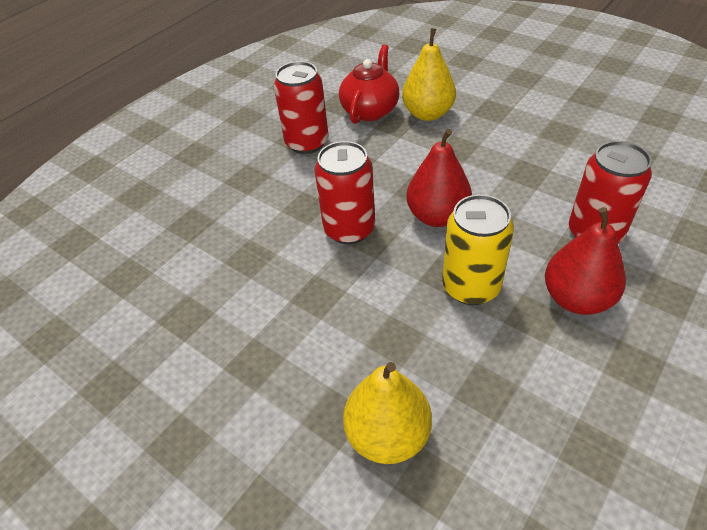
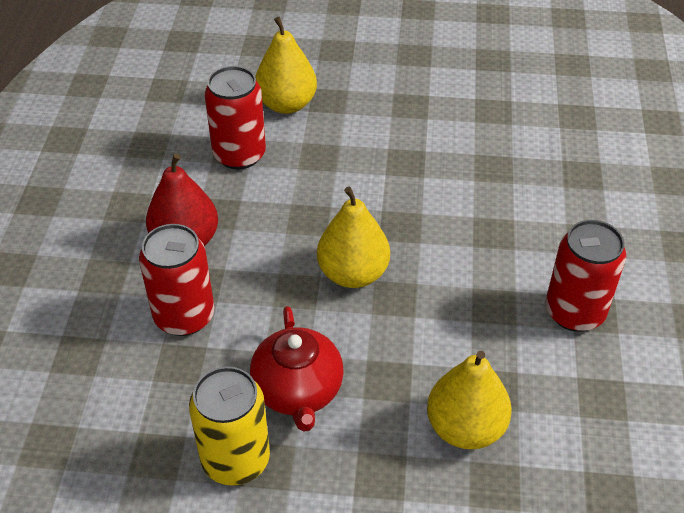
camera: 145 degrees right, 0 degrees up
red can [315,141,375,244] -> red can moved to [204,66,266,169]
red teapot [339,45,399,124] -> red teapot moved to [250,306,344,432]
red pear [406,129,472,227] -> yellow pear [317,187,390,288]
yellow can [442,194,514,305] -> yellow can moved to [189,366,270,486]

